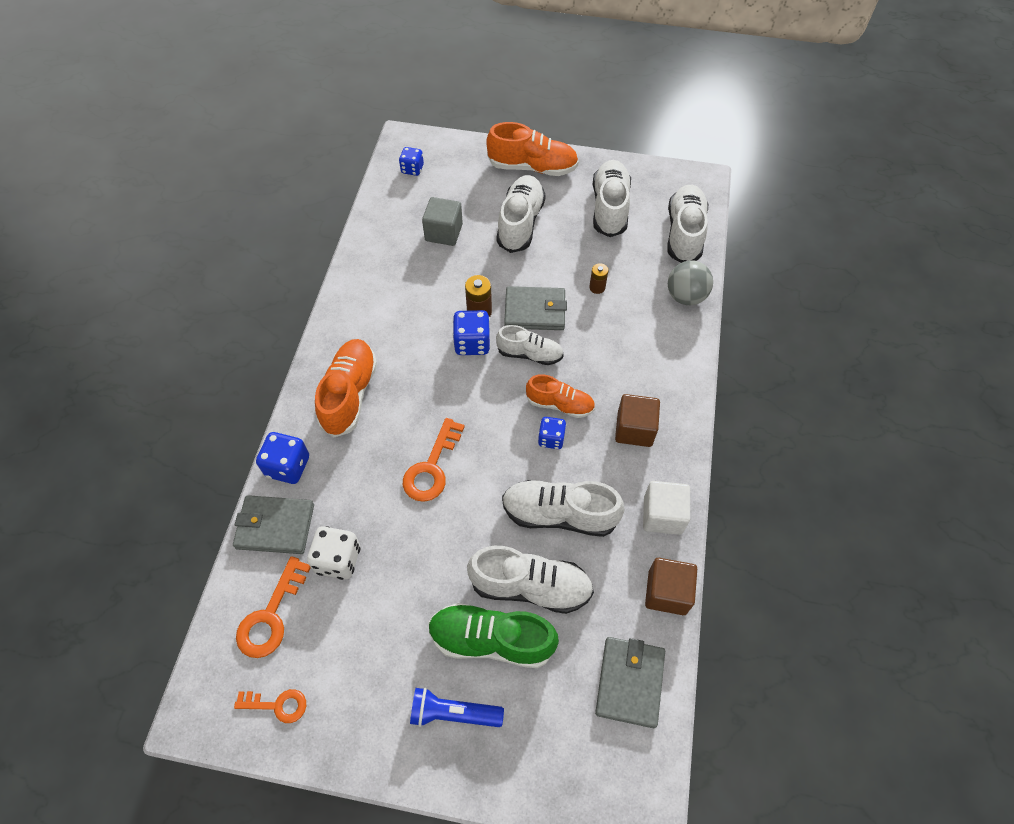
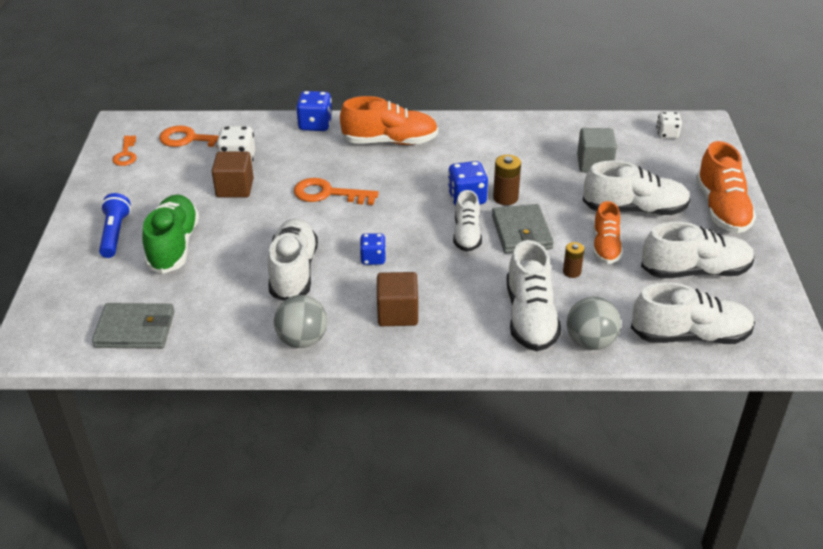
camera: 80 degrees right, 20 degrees down
grey wallet [233,495,314,554] -> none
blue dice [399,147,424,176] -> white dice [656,112,682,139]
white shoe [467,546,594,614] -> white shoe moved to [506,240,561,351]
orange shoe [526,374,595,418] -> orange shoe moved to [593,201,623,264]
white cube [643,481,690,535] -> grey ball [274,295,327,348]
brown cube [645,558,697,615] -> brown cube moved to [212,152,254,197]

